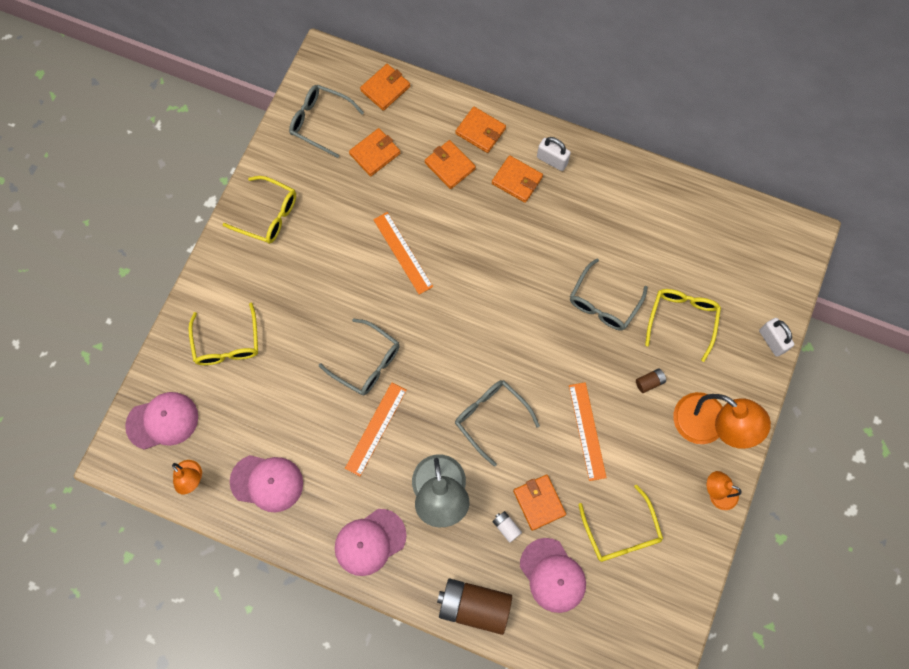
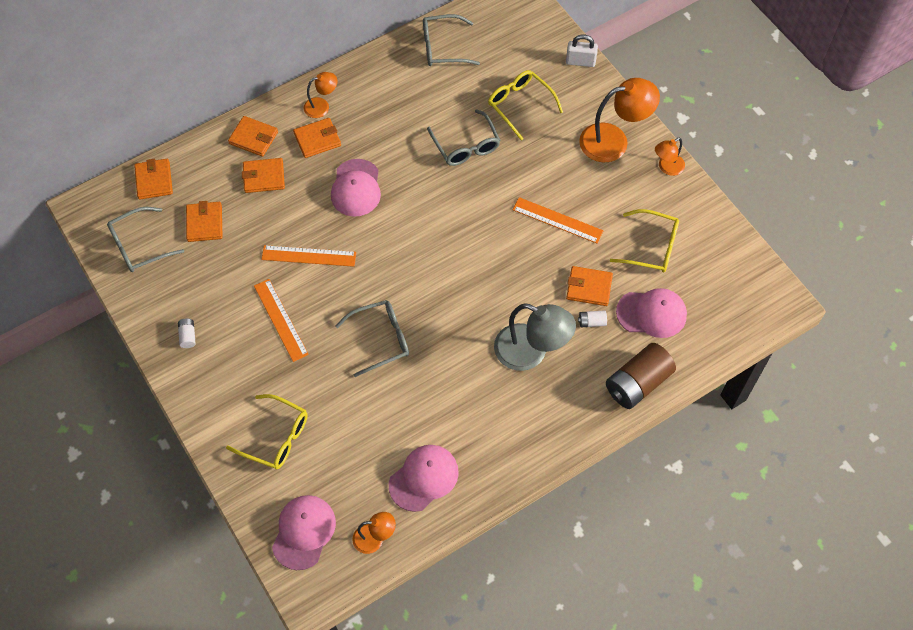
camera: 55 degrees left, 10 degrees down
yellow glasses [223,176,296,244] -> white battery [178,318,196,348]
pink cap [335,509,407,576] -> pink cap moved to [331,159,381,217]
orange ruler [345,382,407,476] -> orange ruler moved to [254,279,309,362]
orange wallet [455,107,506,153] -> orange wallet turned 45 degrees clockwise [228,116,278,157]
grey glasses [455,380,540,467] -> grey glasses moved to [423,14,480,66]
white padlock [537,137,571,171] -> orange lamp [304,72,337,118]
brown battery [636,369,666,393] -> none

